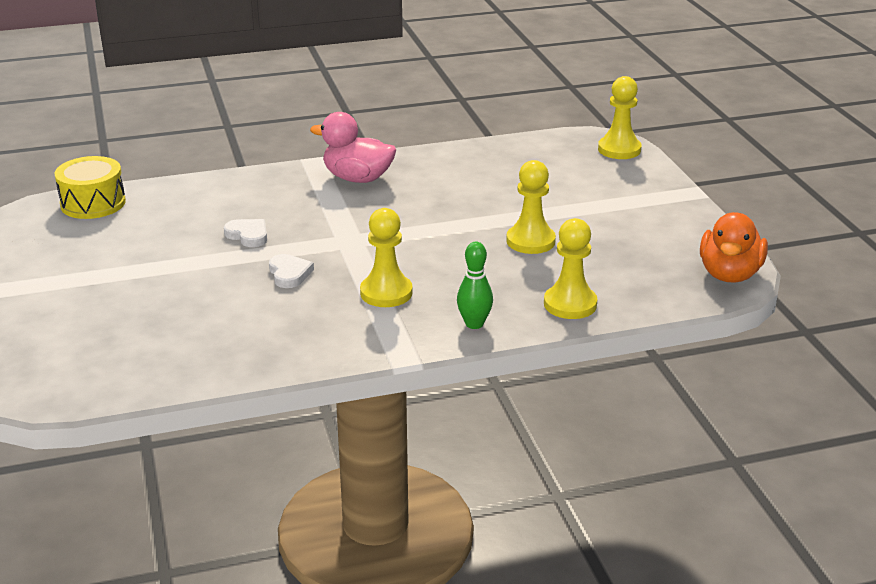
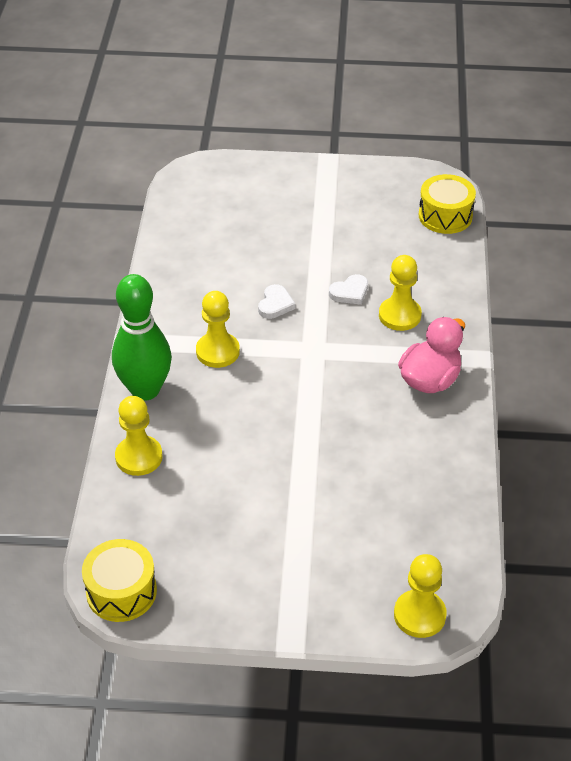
camera: 110 degrees right, 15 degrees up
white heart [269,254,314,288] -> white heart turned 75 degrees counterclockwise [258,284,296,319]
green bowling pin [457,242,493,329] -> green bowling pin [112,274,172,401], size x1.96
yellow pawn [506,160,556,254] -> yellow pawn moved to [379,255,422,331]
orange duck [700,212,768,283] -> yellow drum [82,539,157,622]

